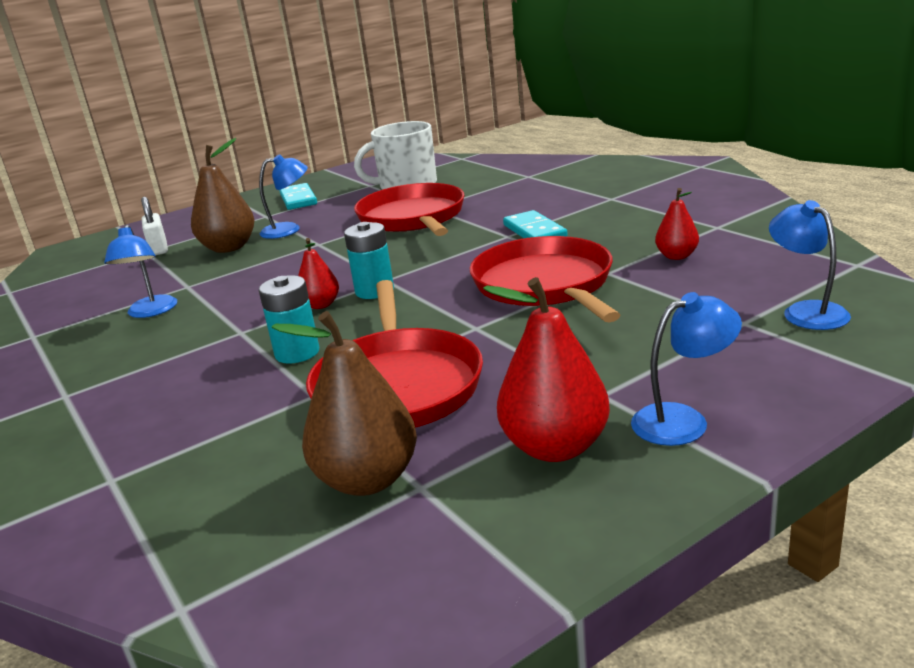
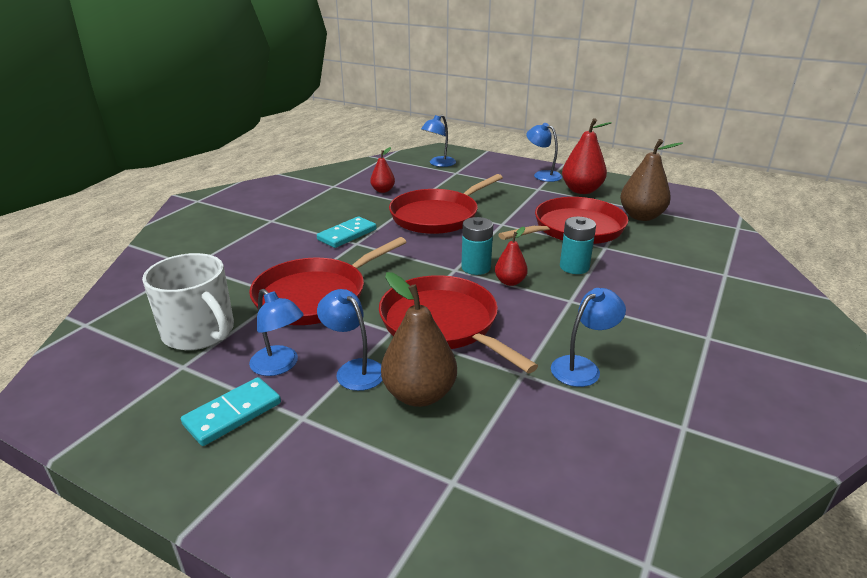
camera: 120 degrees left, 5 degrees up
white padlock [141,197,168,255] -> none
none -> blue lamp [249,289,304,376]
none -> red pan [379,275,538,373]

